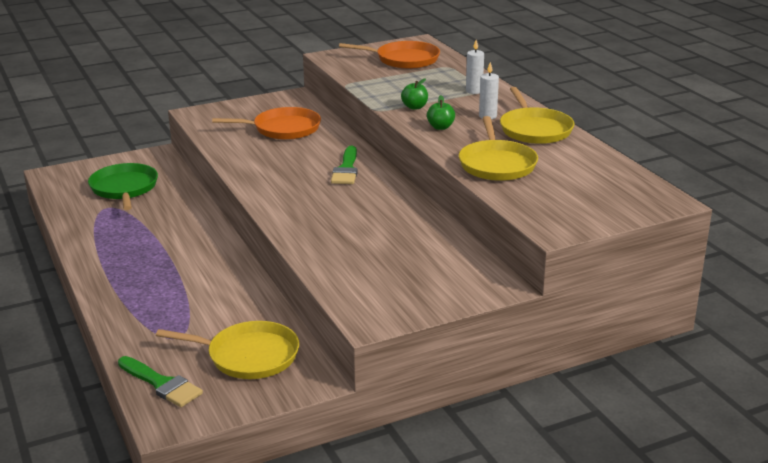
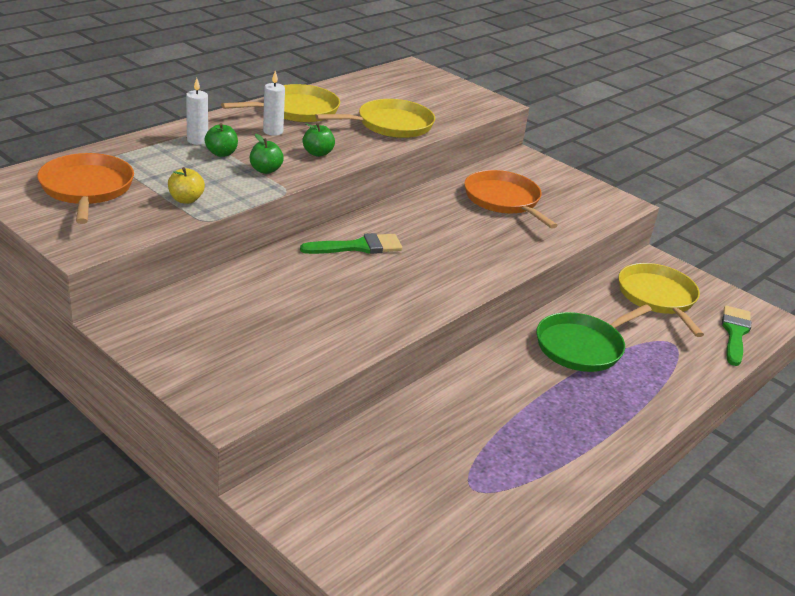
camera: 115 degrees left, 5 degrees up
green pan [88,163,158,210] -> green pan moved to [536,304,652,372]
orange pan [212,107,321,140] -> orange pan moved to [464,170,558,229]
none -> yellow apple [168,167,205,204]
none -> green apple [204,123,238,157]

